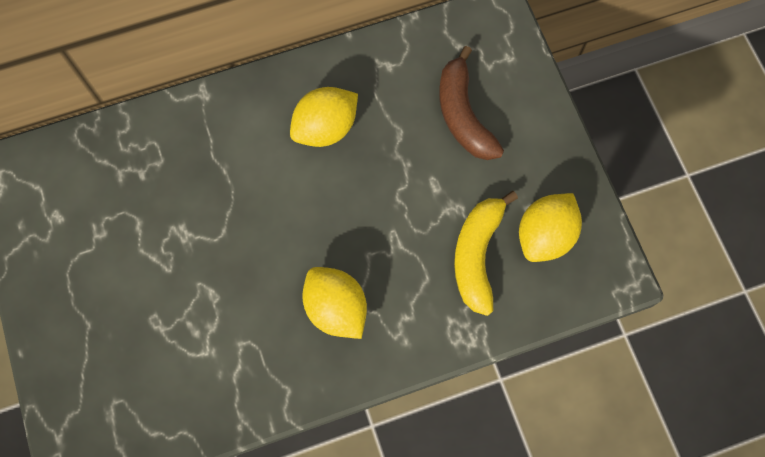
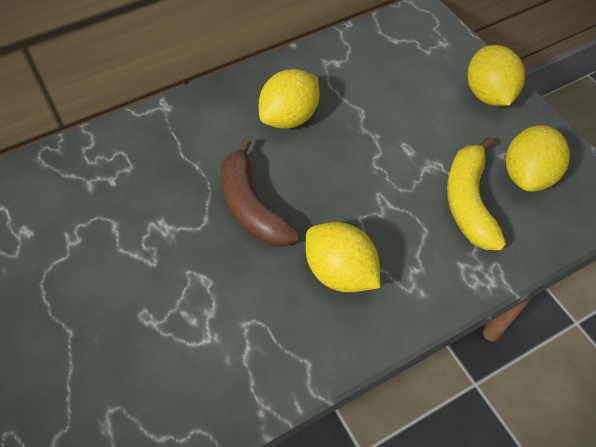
camera: 10 degrees left, 15 degrees down
brown banana [439,46,504,160] -> brown banana moved to [221,138,300,247]
none -> yellow lemon [468,45,525,106]

